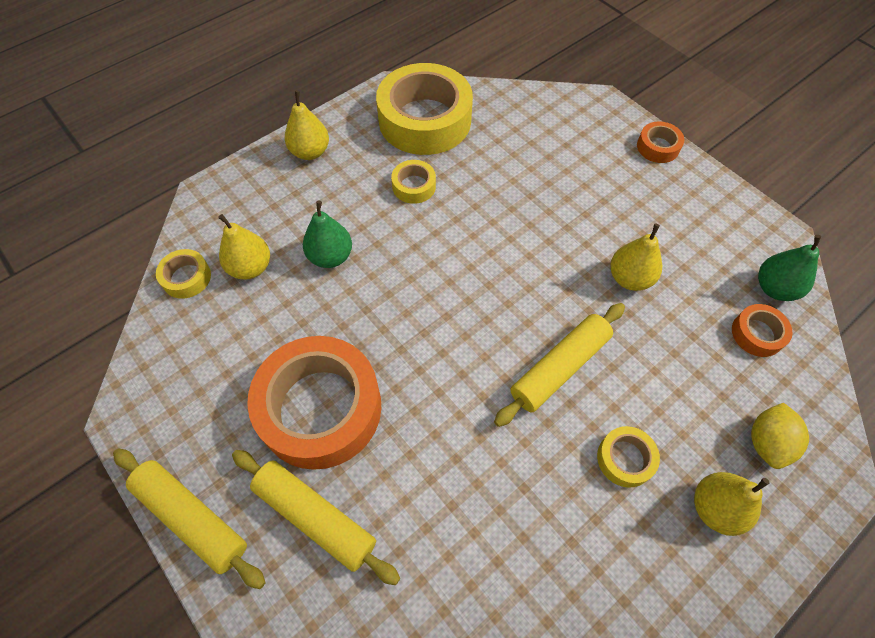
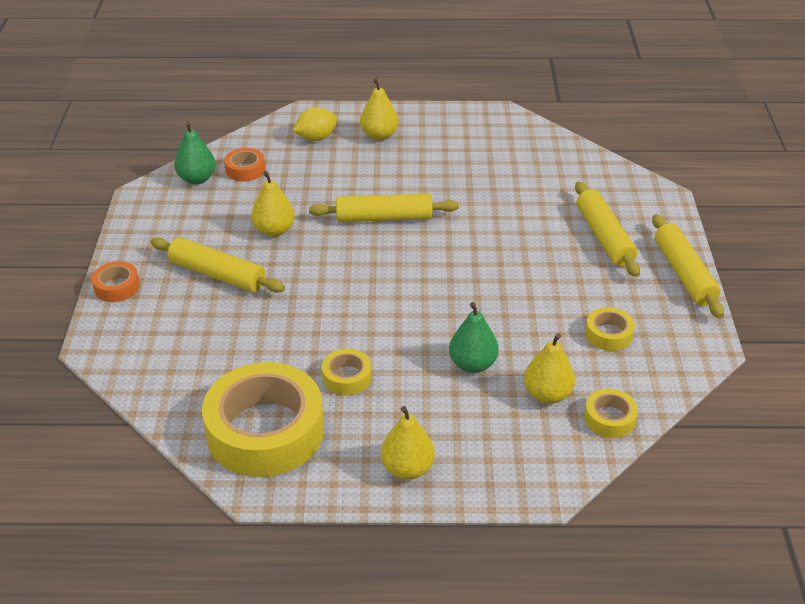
camera: 140 degrees left, 20 degrees down
orange tape [247,336,381,470] -> none
yellow tape [597,426,660,488] -> yellow tape moved to [585,307,635,351]
none -> yellow rolling pin [150,237,285,293]

